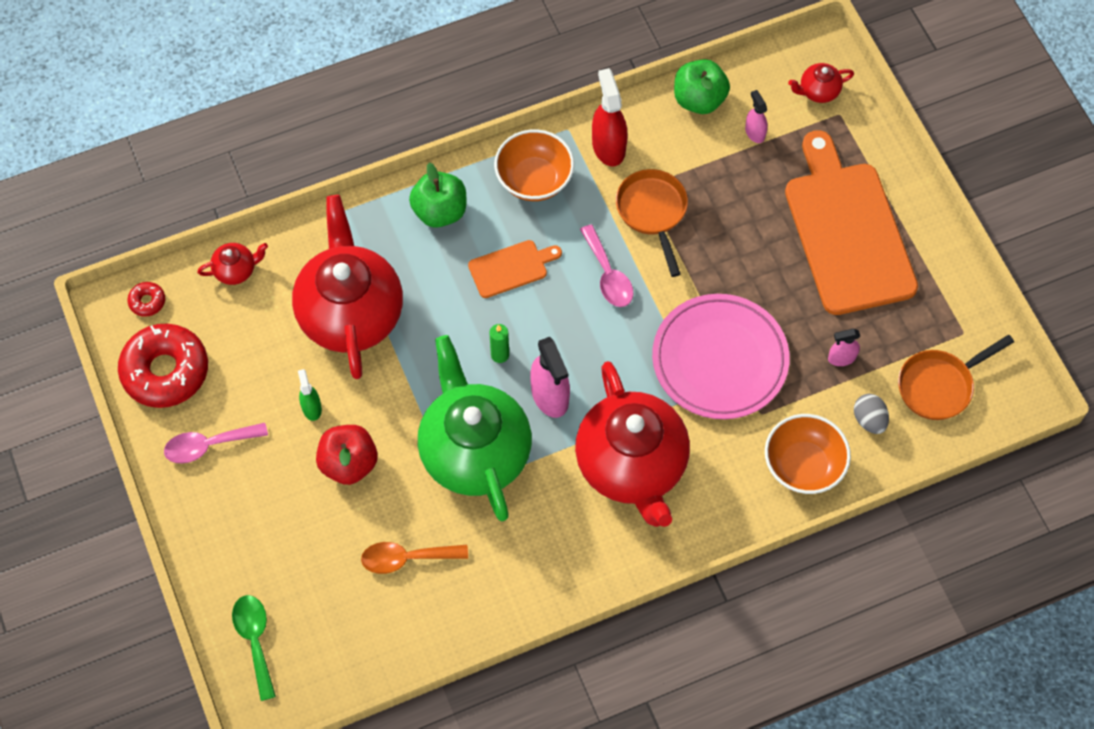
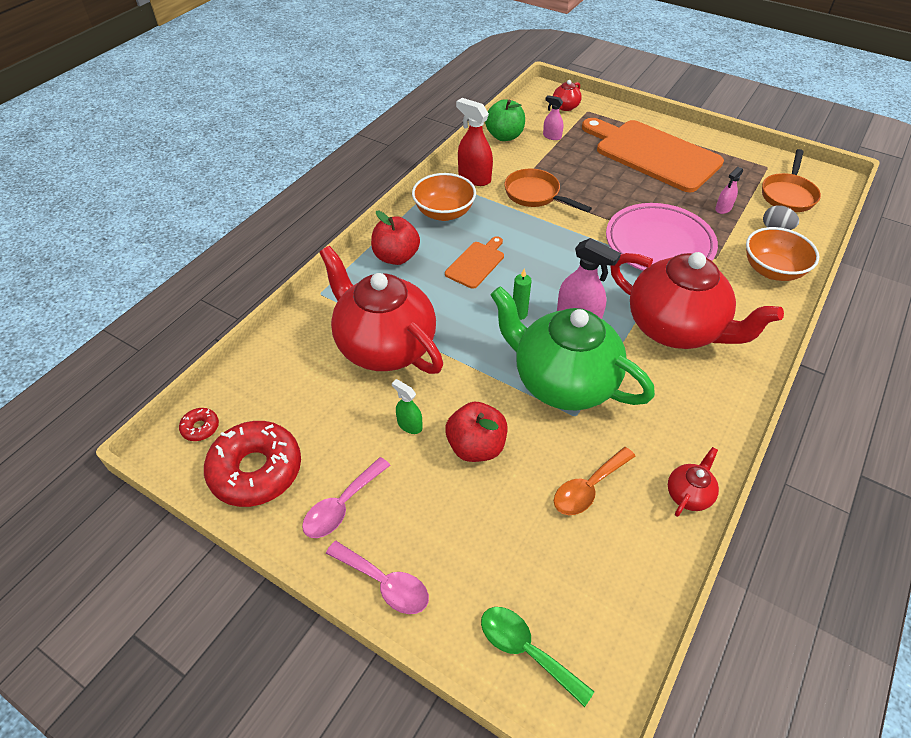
camera: 35 degrees left, 15 degrees down
red teapot [197,243,268,285] -> red teapot moved to [668,447,719,517]
green apple [409,163,466,228] -> red apple [371,211,420,265]
pink spoon [580,224,633,307] -> pink spoon moved to [326,541,429,614]

